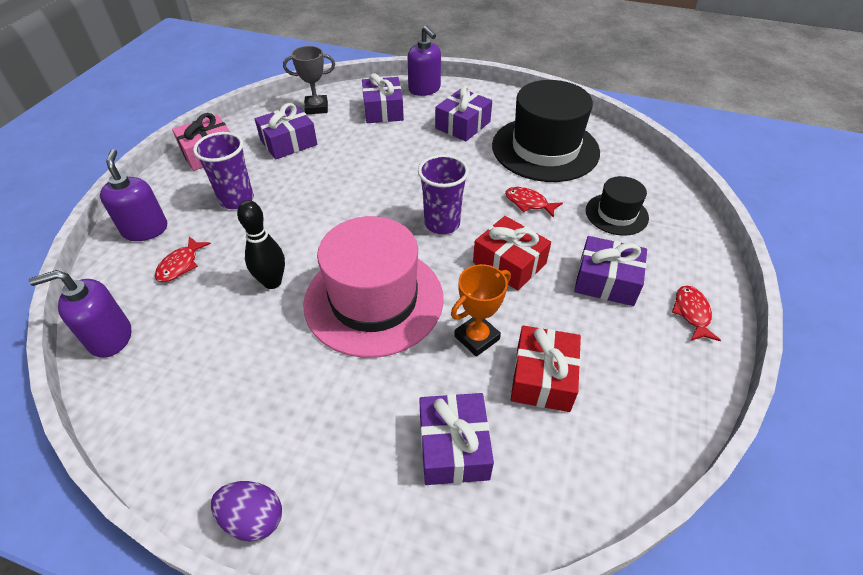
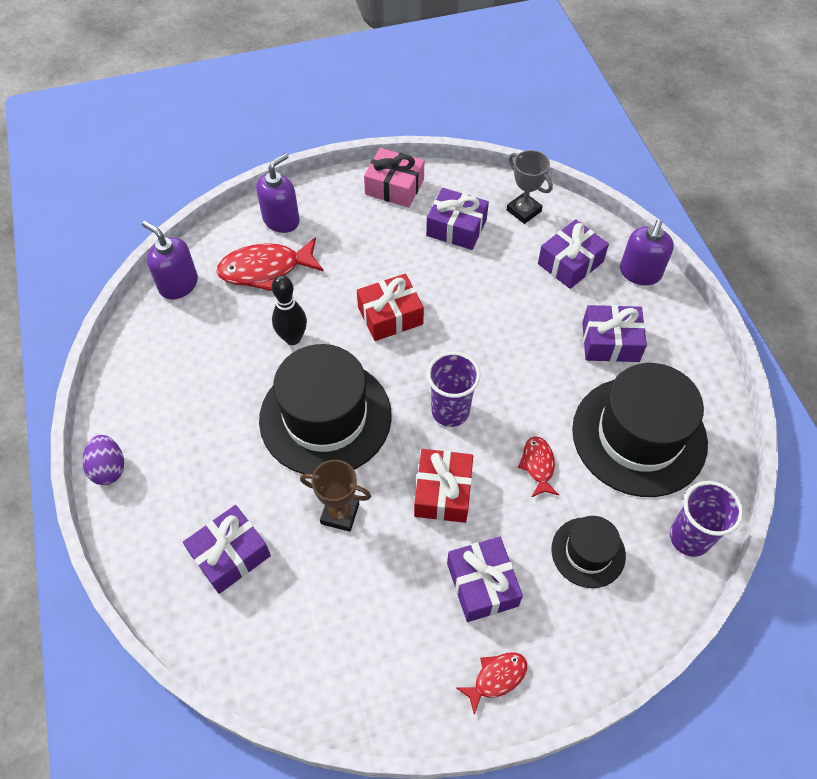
camera: 55 degrees right, 10 degrees up
red fish [155,236,211,282] -> red fish [216,237,324,291], size x1.82
purple cup [193,132,254,209] -> purple cup moved to [670,481,743,557]
pink hat [303,216,443,358] -> black hat [259,344,392,474]
orange trophy [451,264,511,357] -> brown trophy [300,460,371,532]
red gift [511,325,581,412] -> red gift moved to [357,273,424,341]

